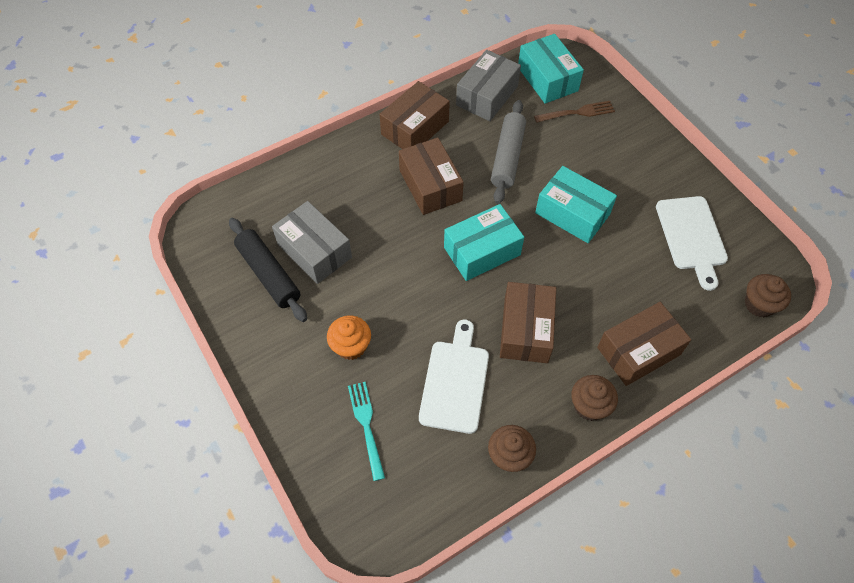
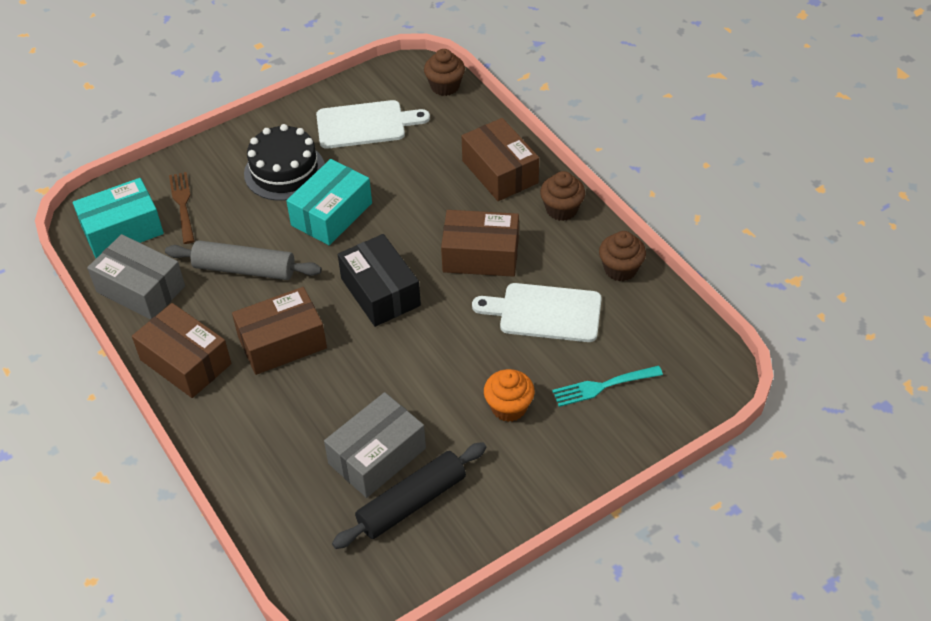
camera: 90 degrees left, 10 degrees down
turquoise box [444,204,524,281] -> black box [338,234,421,327]
none -> black cake [244,124,325,201]

